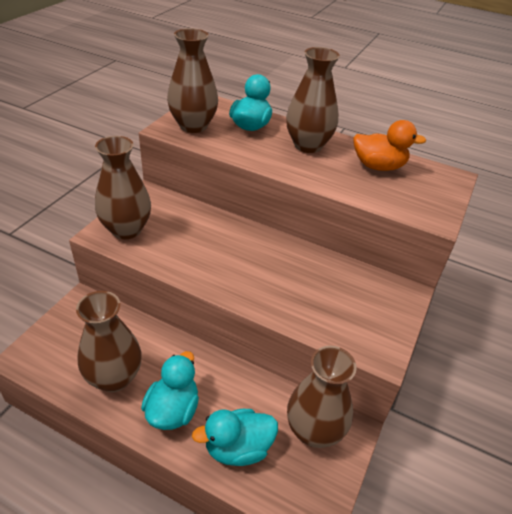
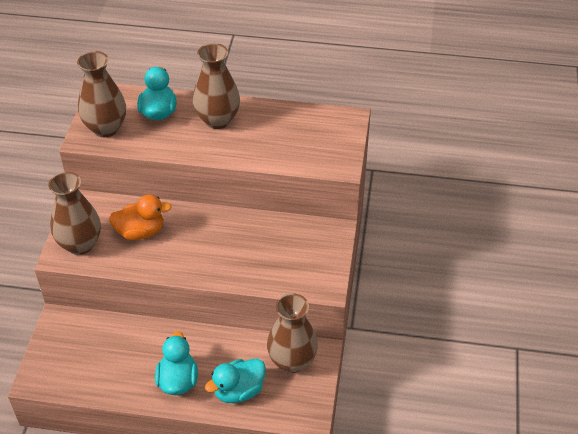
camera: 15 degrees left, 5 degrees up
brown vase [76,291,142,392] -> none
orange duck [353,120,426,171] -> orange duck moved to [109,195,172,240]

